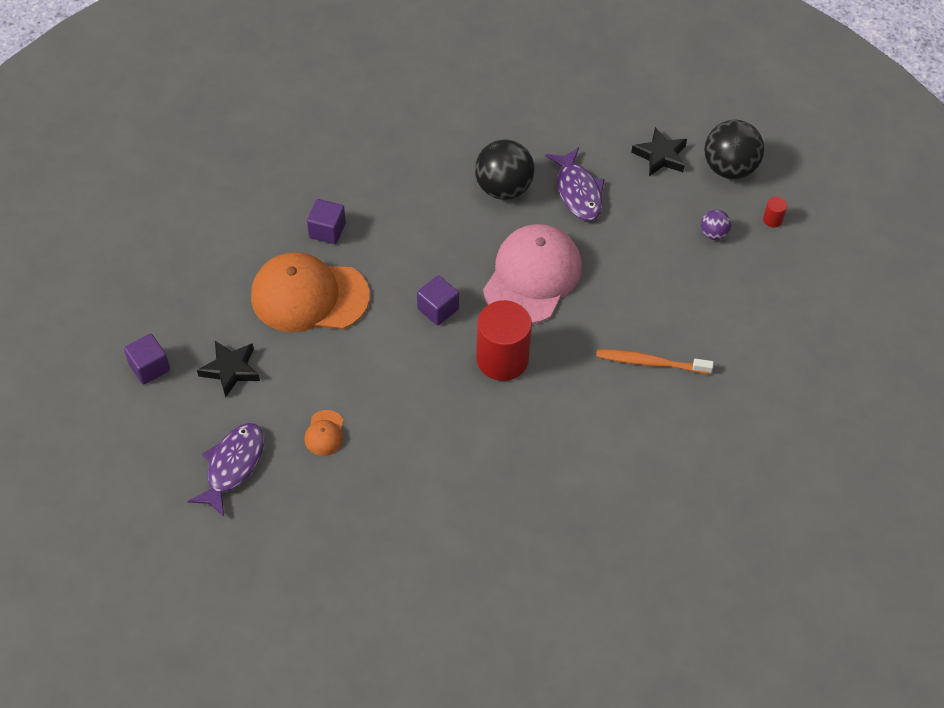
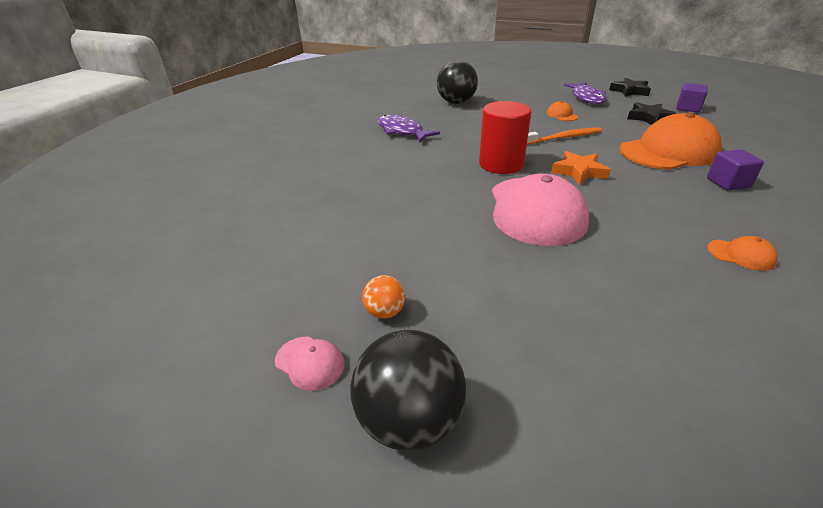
camera: 155 degrees right, 20 degrees down
purple cube [417,275,459,325] -> orange star [551,151,611,185]
black ball [475,139,535,200] -> black ball moved to [437,60,478,104]
purple fish [545,147,605,221] -> purple fish moved to [377,114,440,142]
orange toothbrush [596,349,714,374] -> orange toothbrush moved to [527,127,602,145]
black star [631,127,687,176] -> black star moved to [609,78,651,97]
purple ball [701,210,731,240] -> orange ball [362,275,405,319]
red cylinder [763,197,787,228] -> pink cap [275,336,345,391]
none -> orange cap [707,236,777,271]

